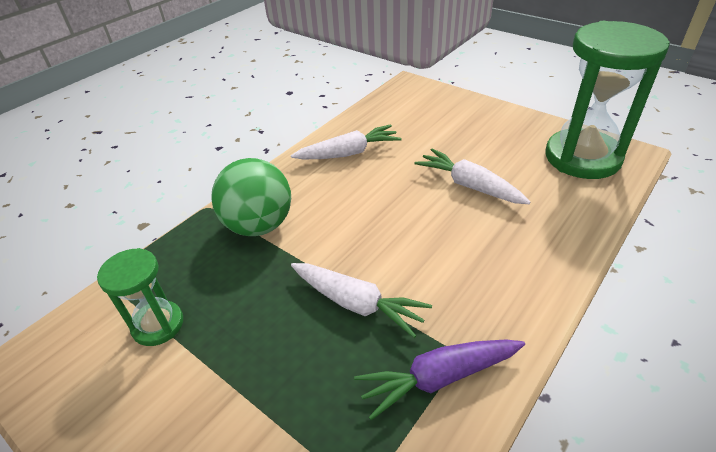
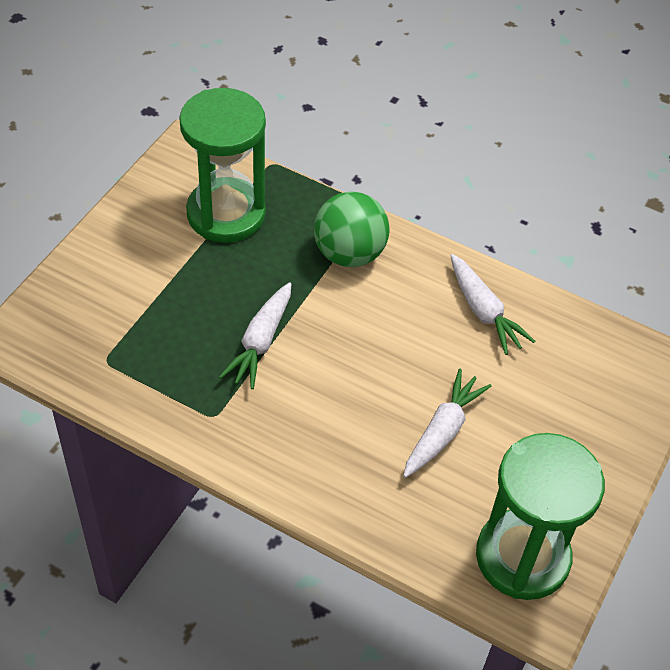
camera: 75 degrees right, 10 degrees up
green hourglass [97,248,183,346] -> green hourglass [179,88,266,243], size x1.92
purple carrot [354,339,525,420] -> none

